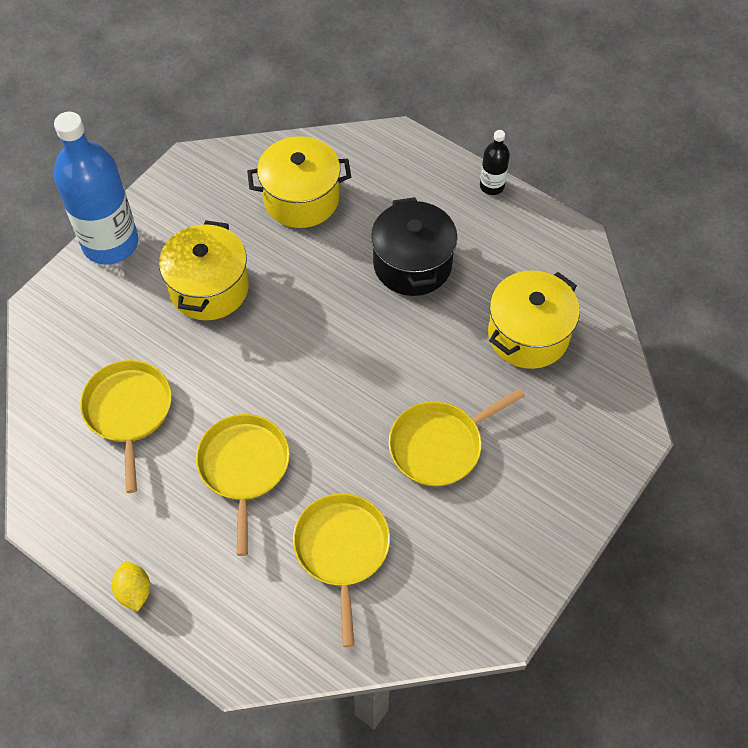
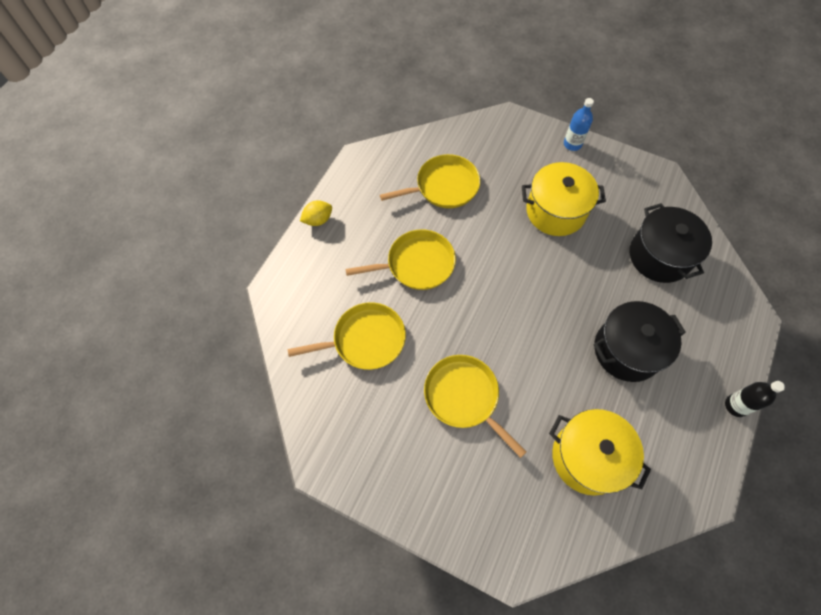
camera: 80 degrees right, 5 degrees up
blue bottle [54,112,139,264] -> blue bottle [564,98,594,151], size x0.45
yellow pot [247,136,351,228] -> black pot [630,203,712,283]

